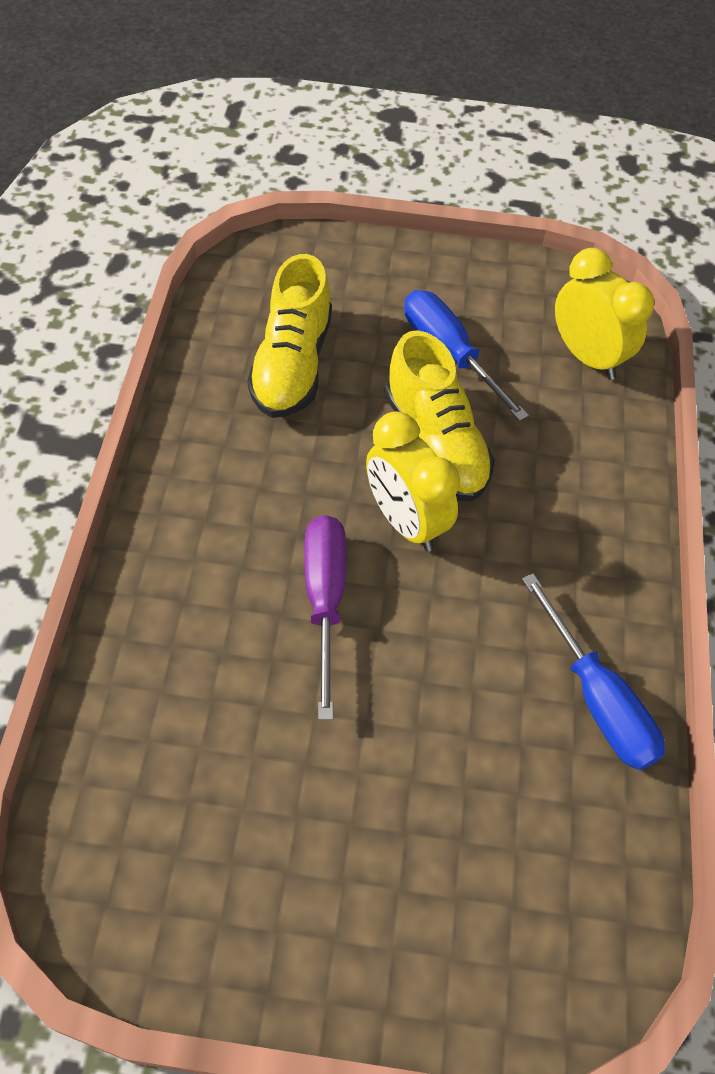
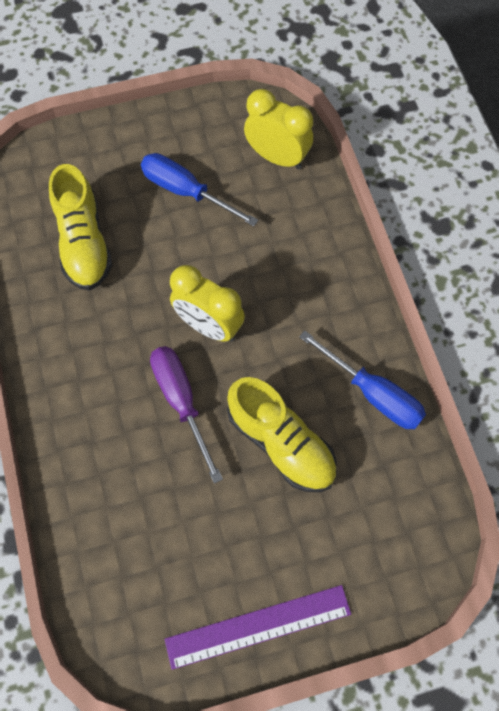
camera: 20 degrees left, 10 degrees up
yellow shoe [384,330,495,502] -> yellow shoe moved to [227,377,337,492]
none -> purple ruler [164,585,351,670]

